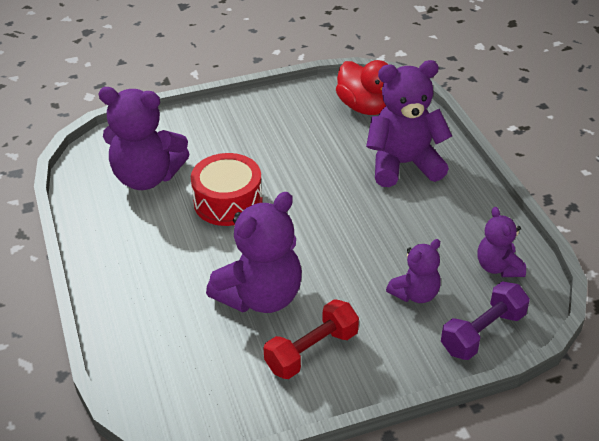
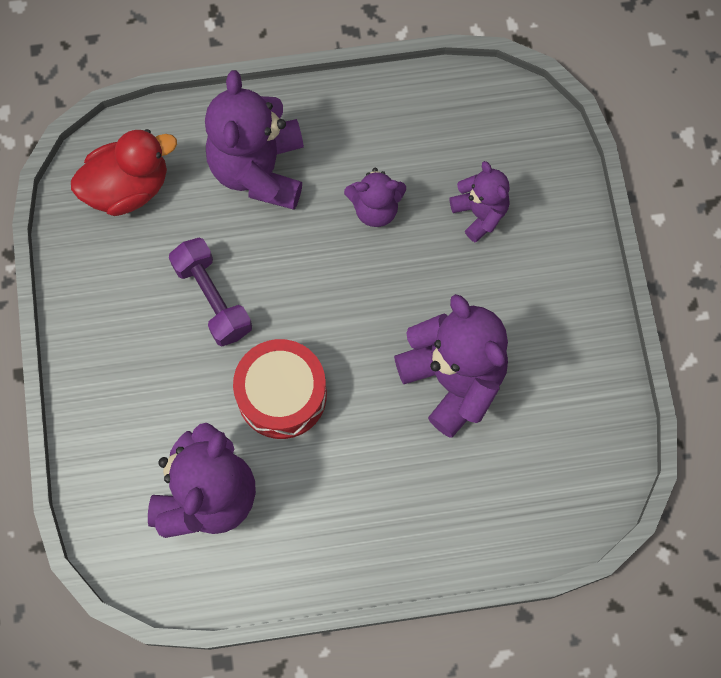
camera: 80 degrees left, 30 degrees up
red dumbbell [264,299,359,379] -> none
purple dumbbell [441,281,530,360] -> purple dumbbell moved to [169,238,252,346]
purple teddy bear [478,207,526,277] -> purple teddy bear moved to [344,168,406,227]

